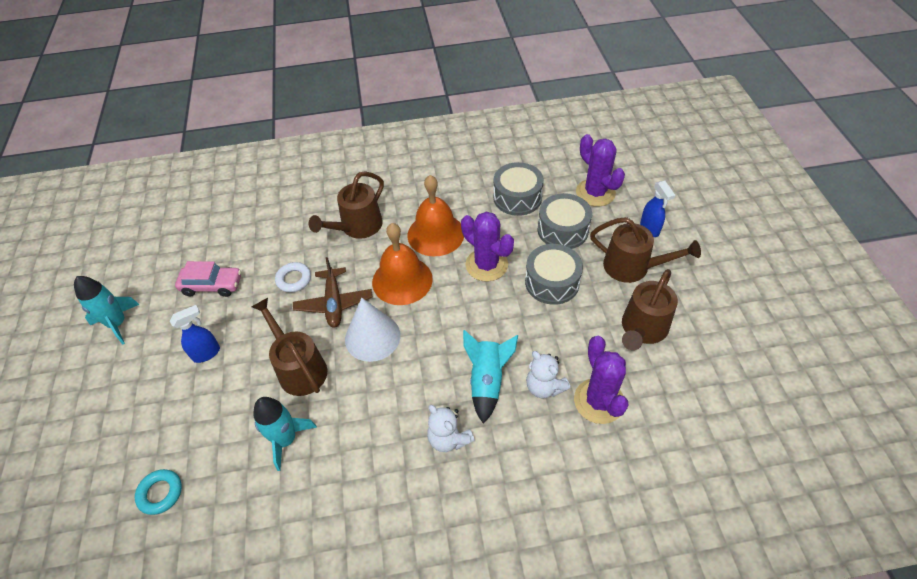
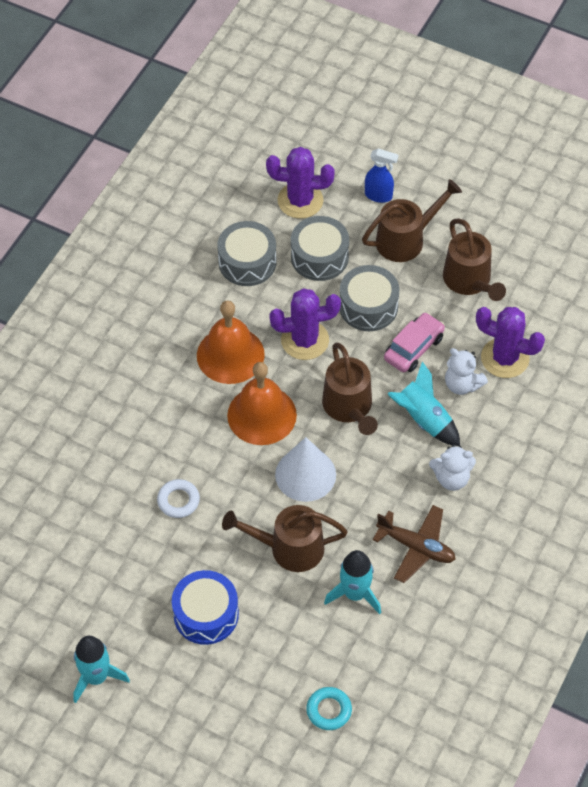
camera: 55 degrees left, 5 degrees up
blue spray bottle [170,305,220,363] -> blue drum [172,570,239,645]
pink car [175,261,241,297] -> pink car moved to [384,312,445,372]
brown plane [293,257,372,328] -> brown plane moved to [372,505,456,583]
brown watering can [309,171,384,239] -> brown watering can moved to [322,342,378,435]
white teddy bear [526,351,570,399] -> white teddy bear turned 45 degrees clockwise [445,348,488,395]

